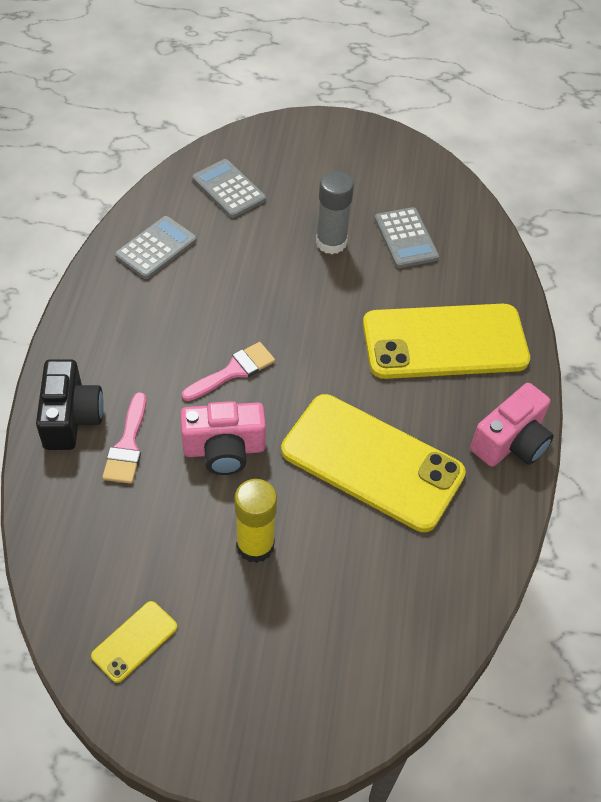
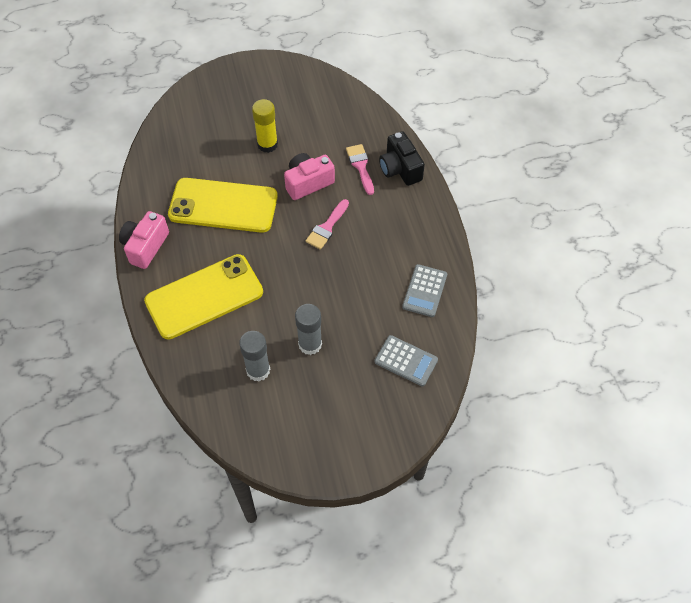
camera: 160 degrees right, 5 degrees up
yellow phone [91,601,177,683] -> none
grey calculator [375,207,439,268] -> grey glue stick [239,331,270,381]

